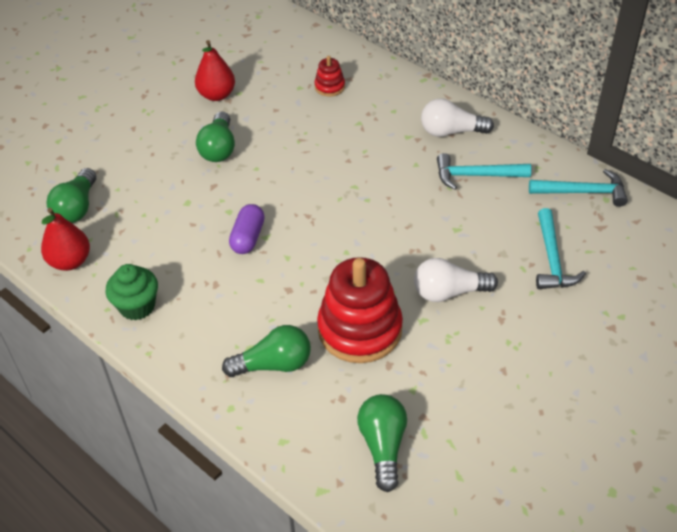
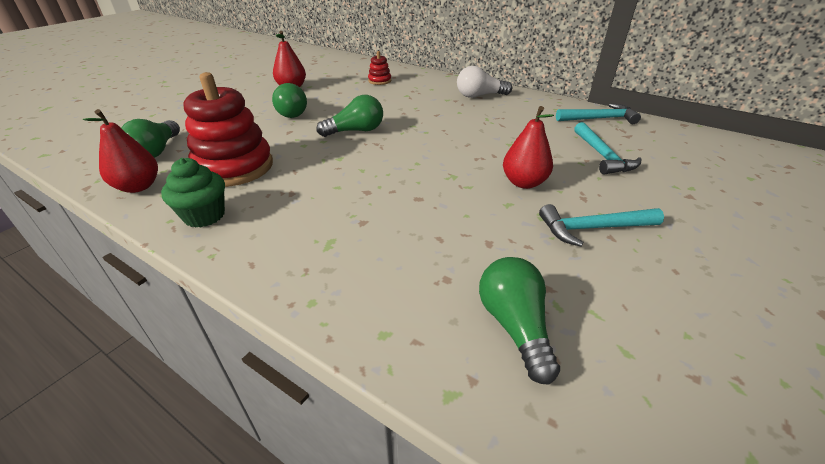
camera: 10 degrees left, 10 degrees down
green light bulb [222,325,311,377] -> green light bulb moved to [317,95,383,137]
purple capsule [229,204,265,254] -> none
red stacking toy [317,257,403,363] -> red stacking toy moved to [183,72,273,187]
white light bulb [414,258,498,302] -> red pear [503,106,554,189]
turquoise hammer [437,153,531,190] -> turquoise hammer moved to [539,204,664,246]

